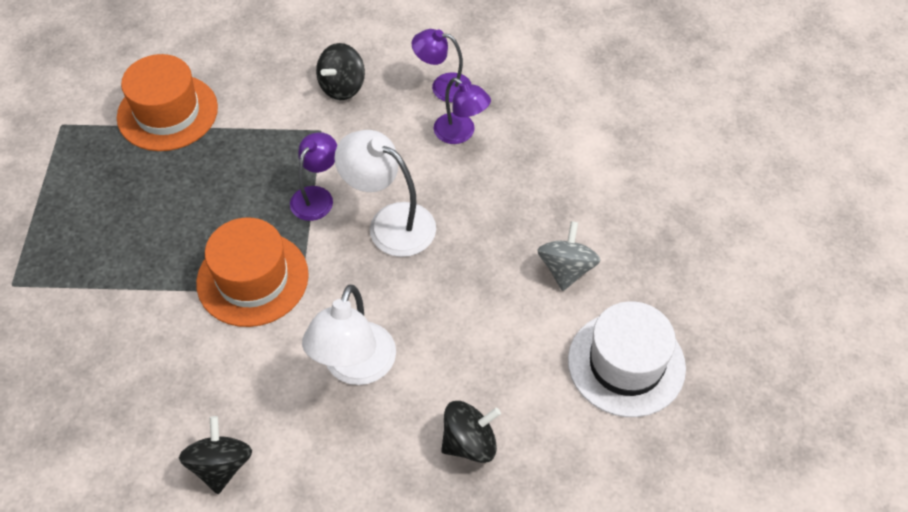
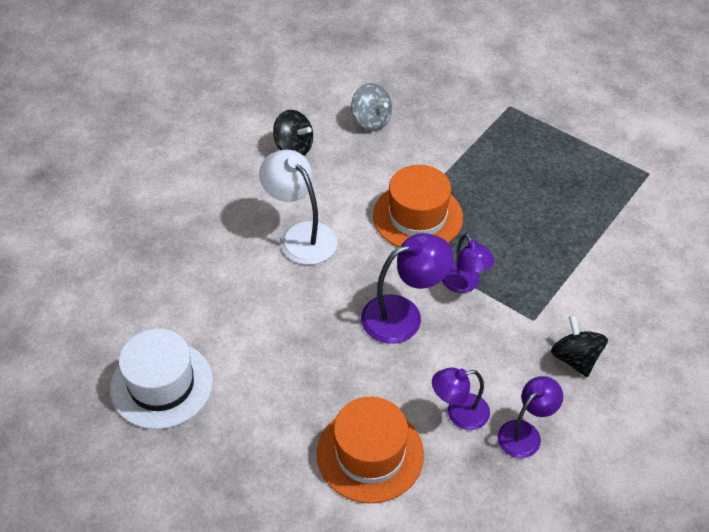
camera: 125 degrees right, 5 degrees down
orange hat [117,54,218,151] -> orange hat moved to [317,397,424,503]
white lamp [334,130,436,257] -> purple lamp [361,233,453,344]
black spinning top [441,401,501,463] -> none
grey spinning top [537,221,601,291] -> grey spinning top moved to [351,83,392,131]

